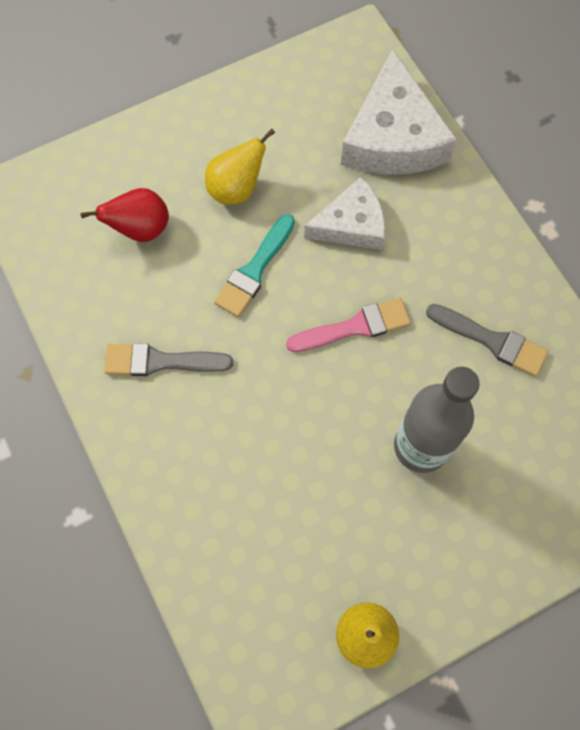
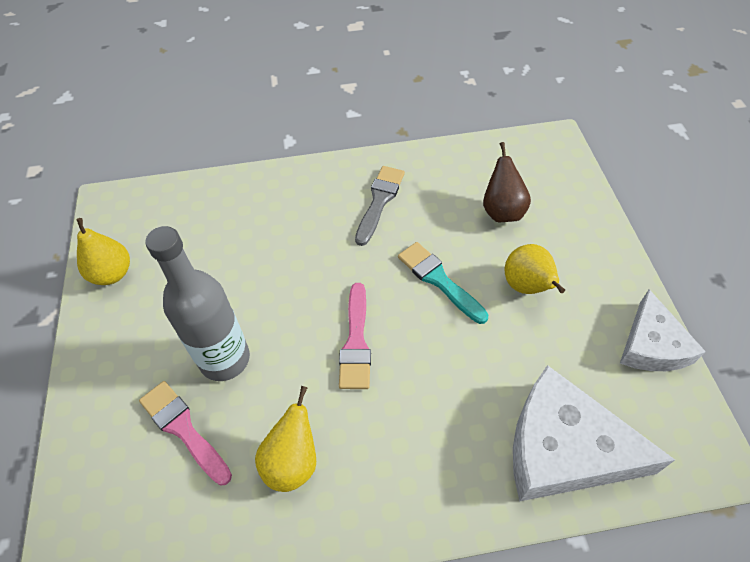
camera: 110 degrees right, 15 degrees down
red pear [80,188,169,242] -> brown pear [483,142,531,222]
white cheese [304,177,385,250] -> white cheese moved to [620,289,706,371]
grey brush [426,304,548,377] -> yellow pear [255,386,316,492]
none -> pink brush [139,381,232,486]

